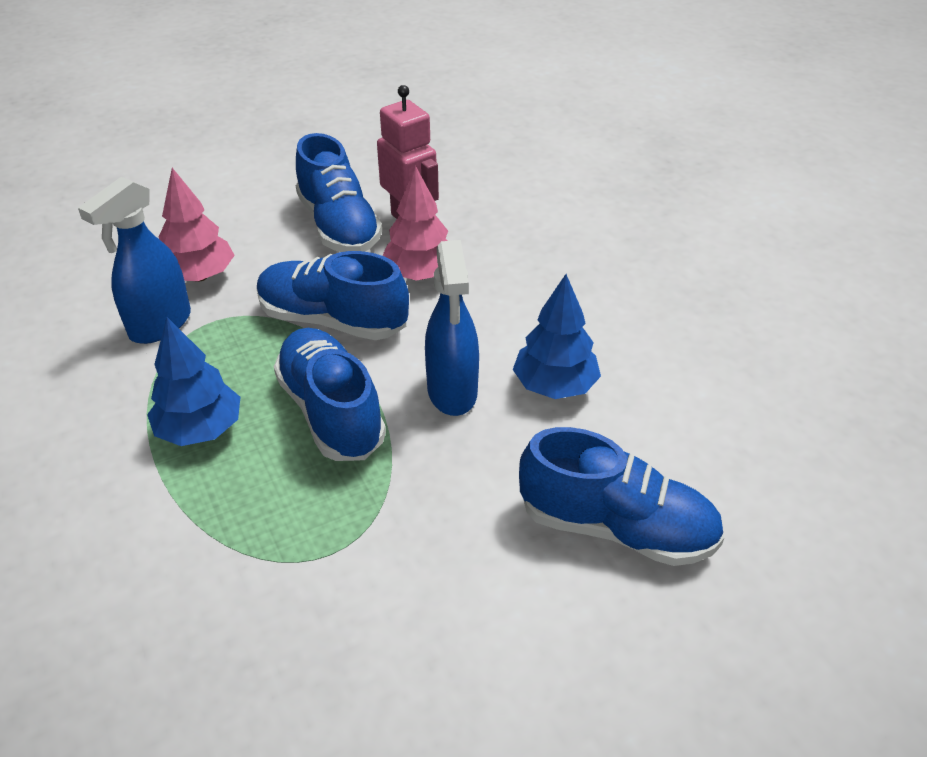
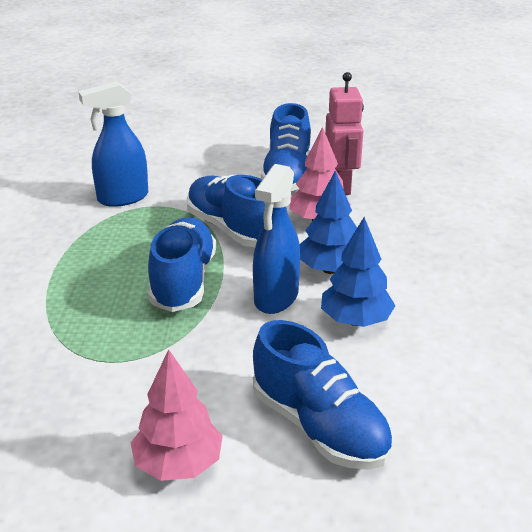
camera: 30 degrees right, 10 degrees down
blue tree [147,317,240,446] -> blue tree moved to [300,171,357,274]
pink tree [159,168,235,282] -> pink tree moved to [131,349,223,481]

